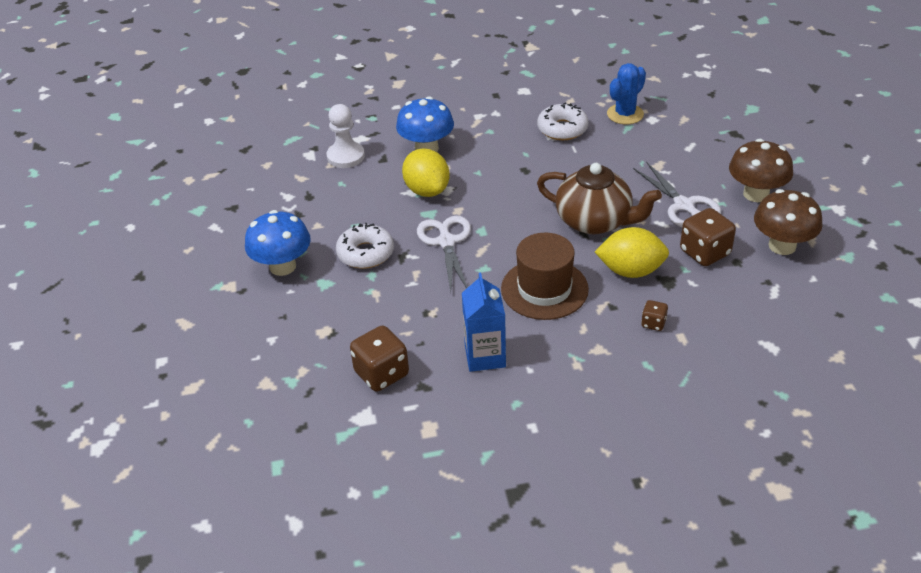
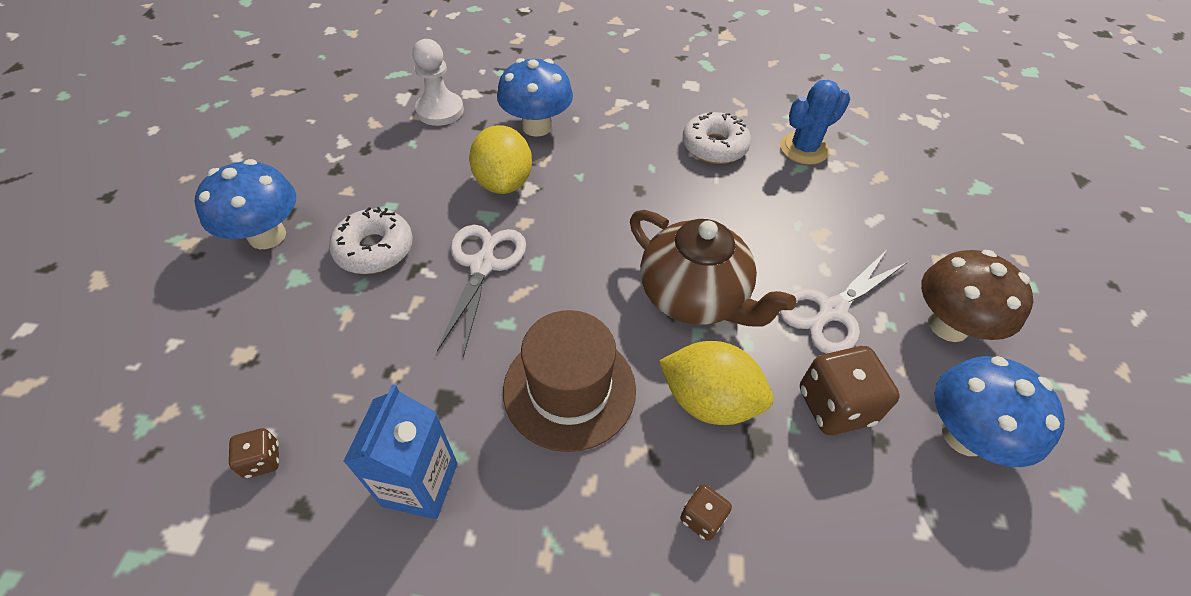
camera: 15 degrees right, 10 degrees up
brown dice [350,326,409,392] -> brown dice [229,428,279,478], size x0.52
white scissors [633,162,721,227] -> white scissors turned 60 degrees clockwise [780,251,908,354]
brown mushroom [754,189,822,255] -> blue mushroom [935,356,1065,467]

